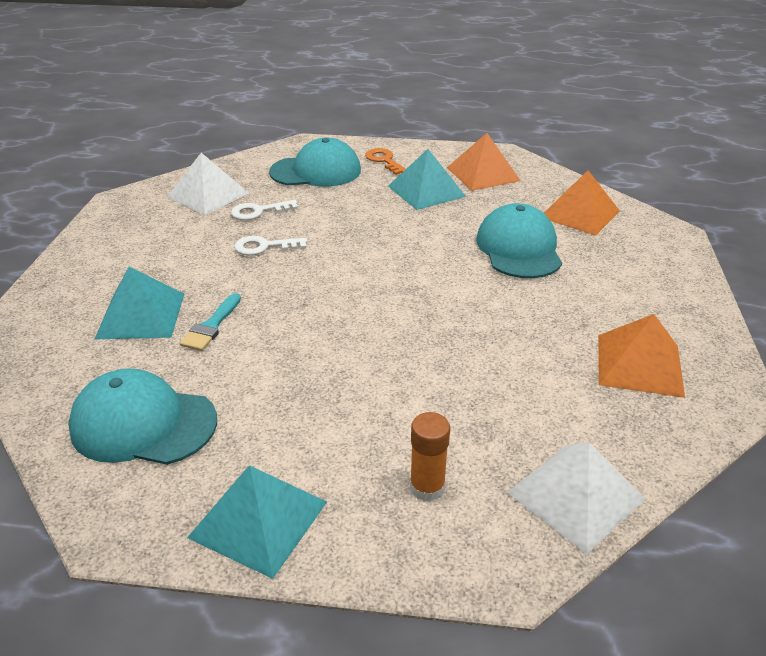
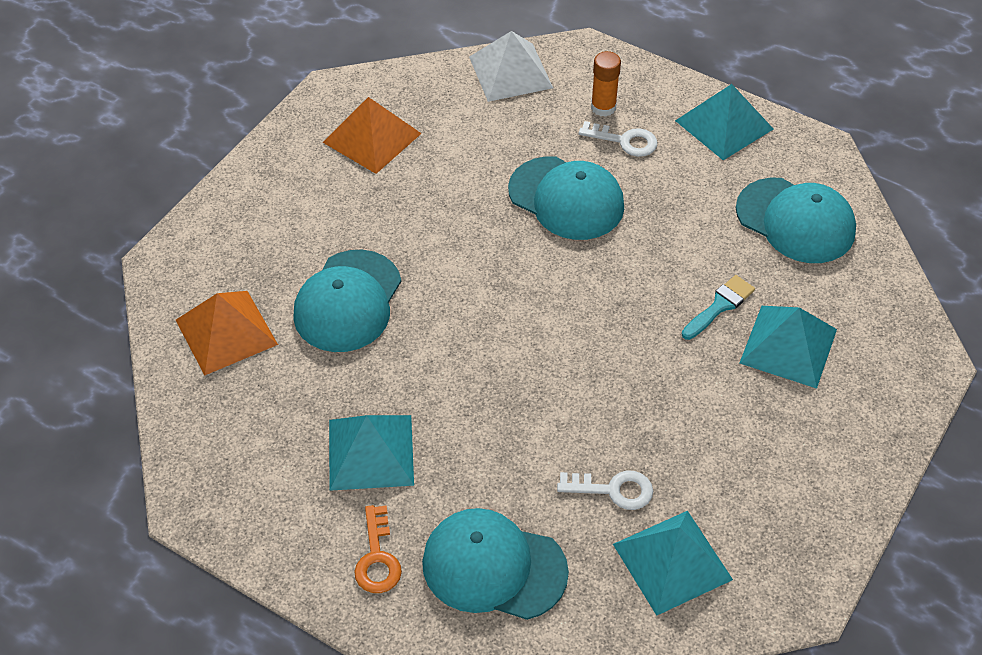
camera: 155 degrees left, 15 degrees up
white pyramid [167,153,249,215] -> turquoise pyramid [613,511,733,616]
white key [234,236,307,255] -> white key moved to [579,121,657,157]
orange pyramid [447,133,521,191] -> none
none -> turquoise cap [508,157,624,240]

